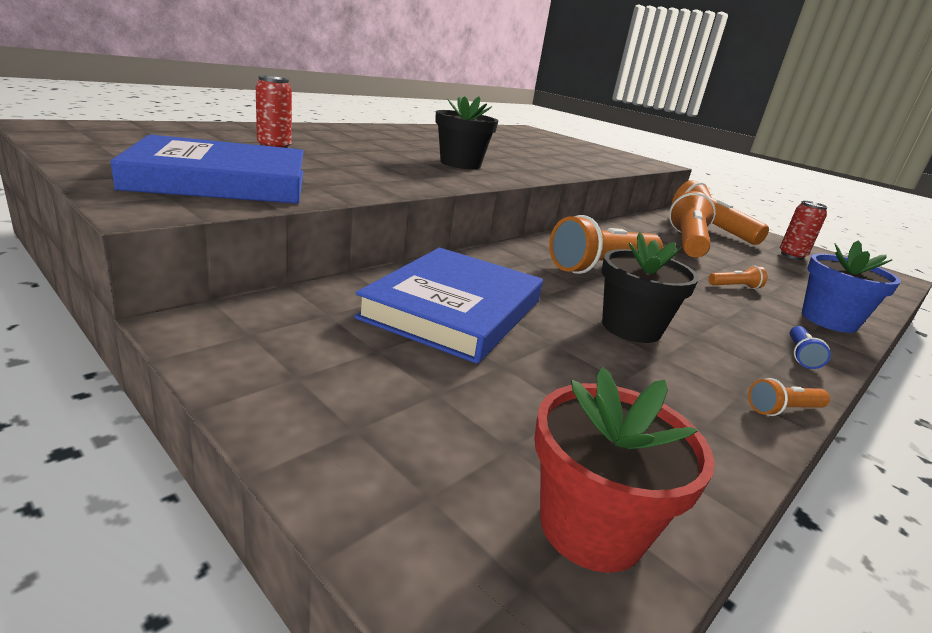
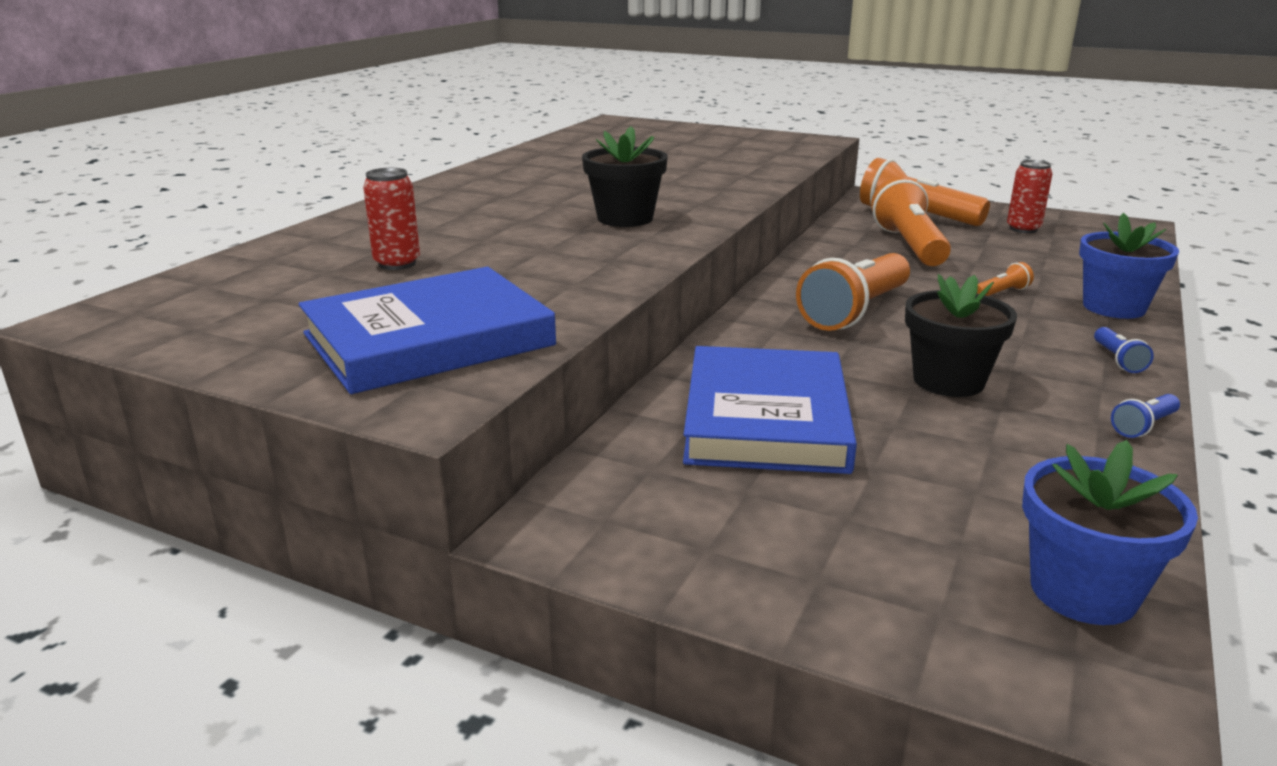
camera: 15 degrees left, 0 degrees up
red flower pot [534,367,715,573] -> blue flower pot [1022,440,1198,625]
orange flashlight [748,378,830,416] -> blue flashlight [1111,394,1180,438]

